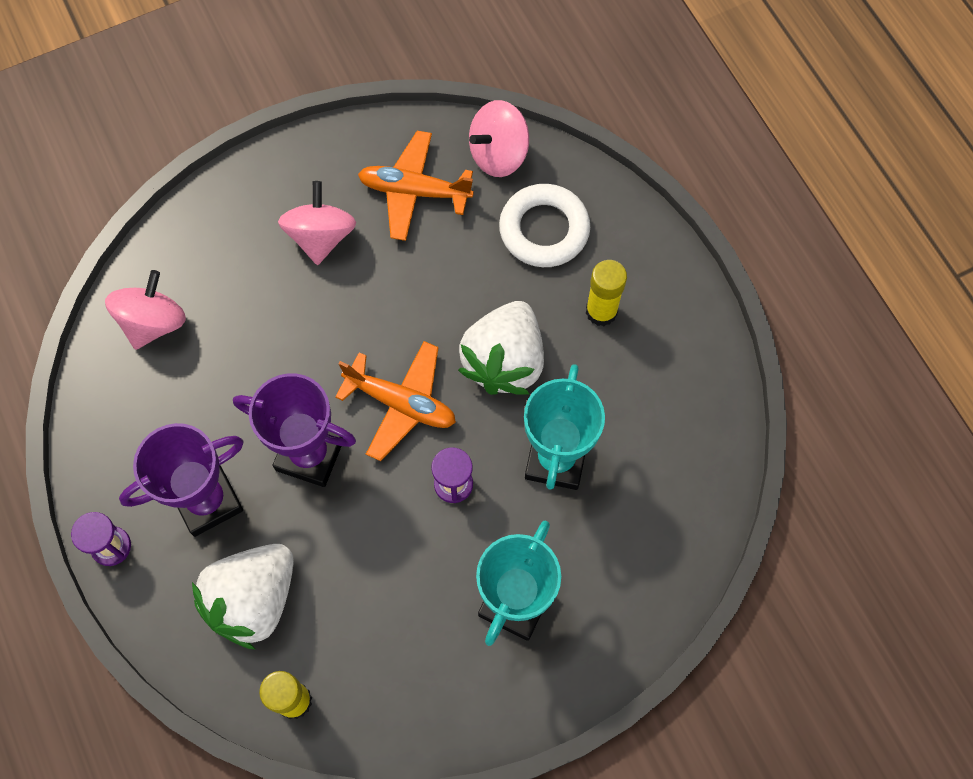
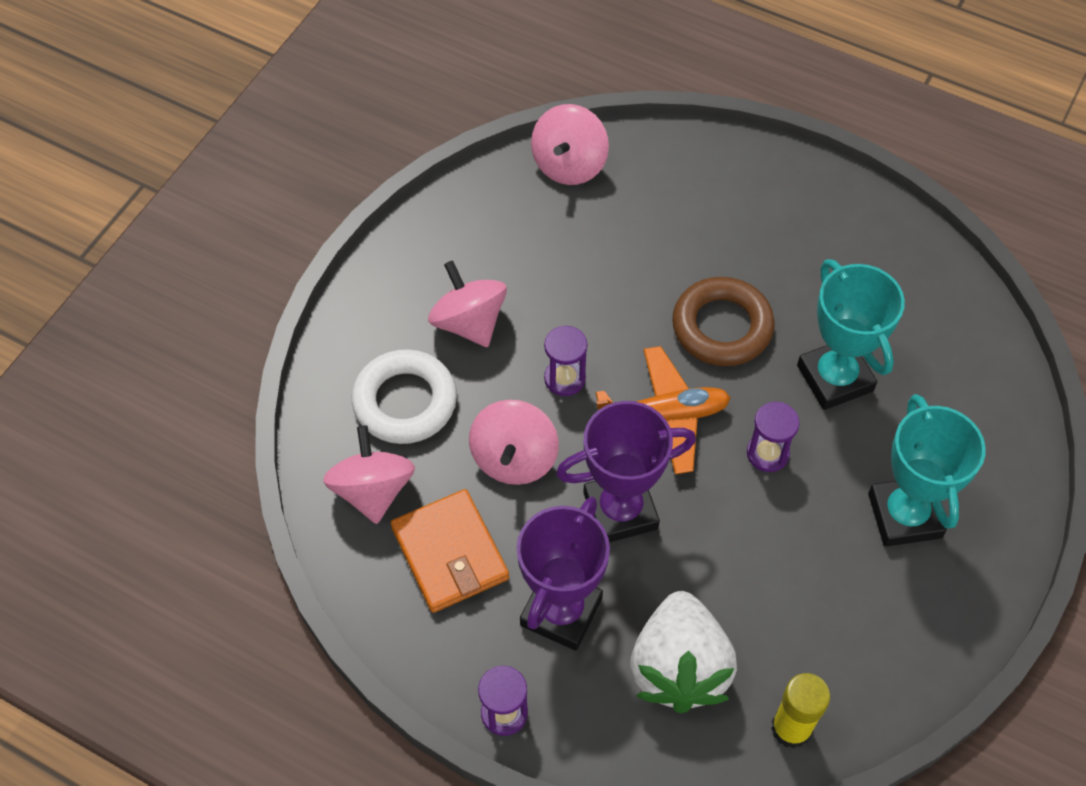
camera: 35 degrees left, 10 degrees down
orange plane [358,131,474,241] -> none
white strawberry [458,301,544,395] -> brown ring [672,277,775,366]
white ring [499,184,590,267] -> white ring moved to [352,349,457,444]
yellow glue stick [586,260,627,326] -> none
none -> orange wallet [391,489,509,613]
none -> pink spinning top [469,400,559,485]
none -> purple hourglass [544,326,587,396]

